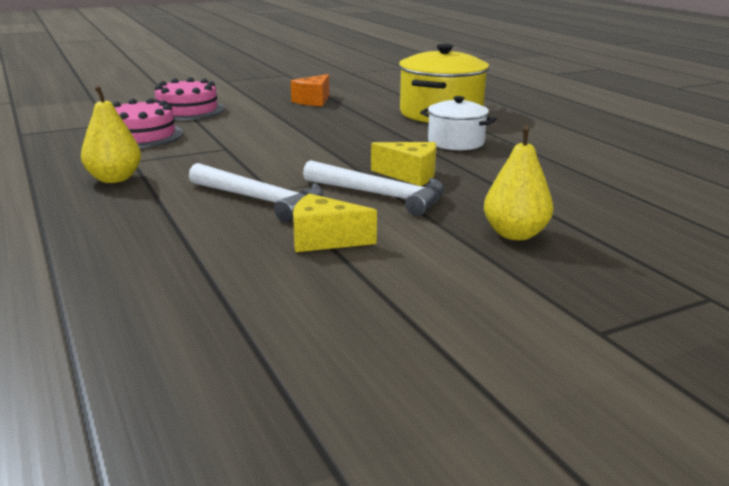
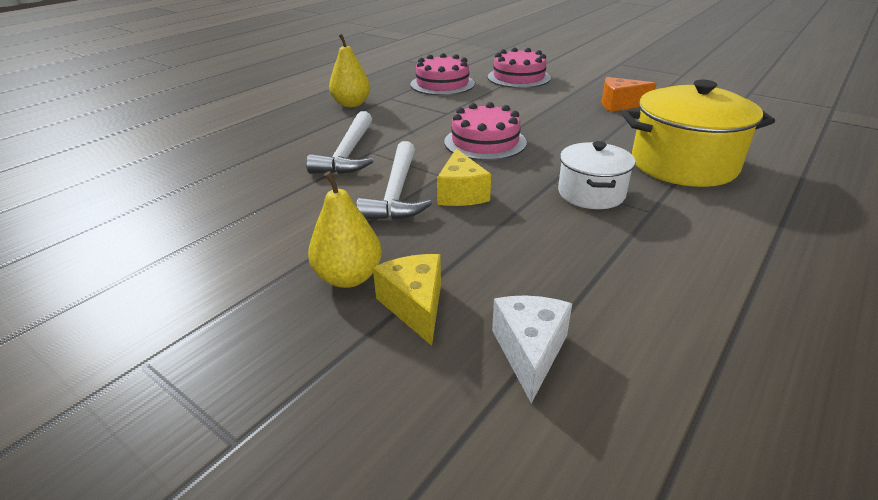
camera: 65 degrees right, 10 degrees up
yellow cheese [293,193,377,252] -> yellow cheese moved to [373,254,441,346]
none -> pink cake [444,102,527,160]
none -> white cheese [492,296,572,403]

